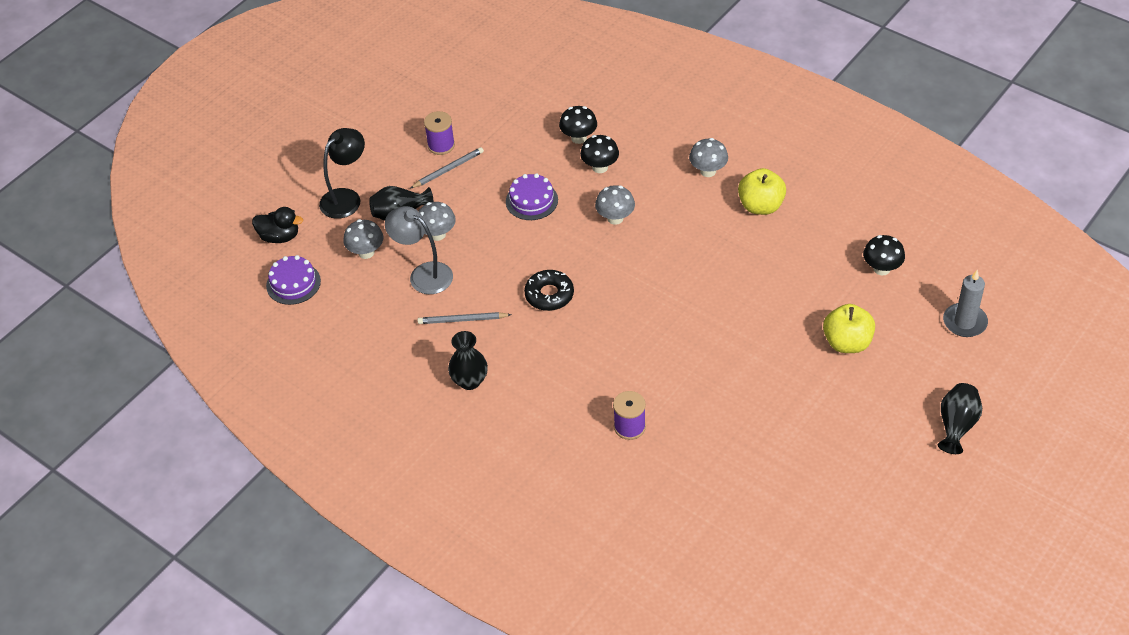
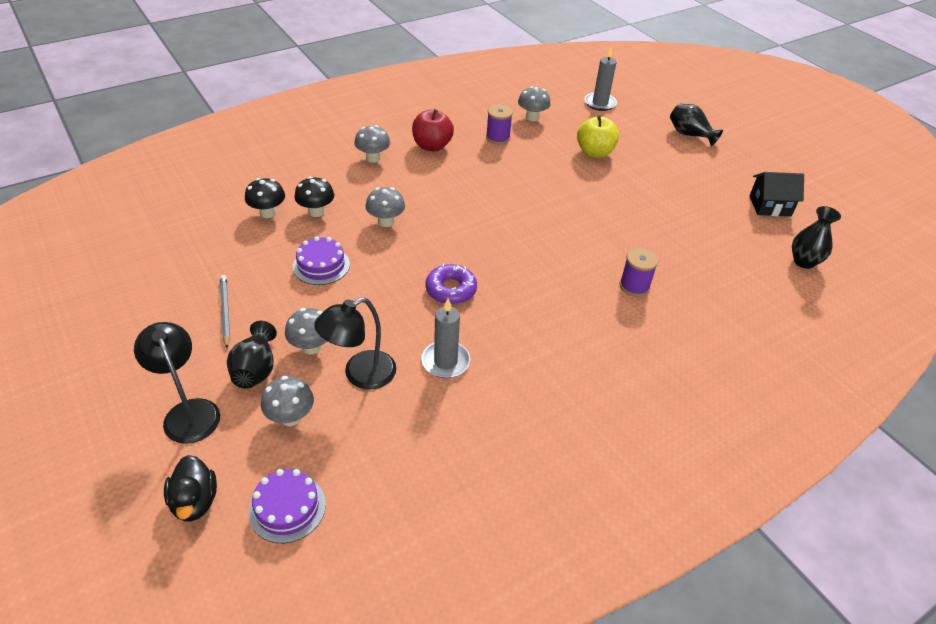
camera: 75 degrees left, 5 degrees down
black duck [252,207,303,243] -> black duck turned 135 degrees clockwise [164,455,217,521]
grey lamp [385,206,453,294] -> black lamp [314,297,396,390]
grey pencil [418,312,512,324] -> grey candle [421,299,470,378]
purple spool [424,111,455,155] -> purple spool moved to [486,105,513,145]
black vase [448,331,488,390] -> black vase moved to [792,206,841,269]
black donut [524,270,574,311] -> purple donut [425,263,477,304]
yellow apple [738,168,786,215] -> red apple [412,109,454,151]
black mushroom [863,235,905,275] -> grey mushroom [518,86,551,121]
none -> black house [749,172,804,216]

